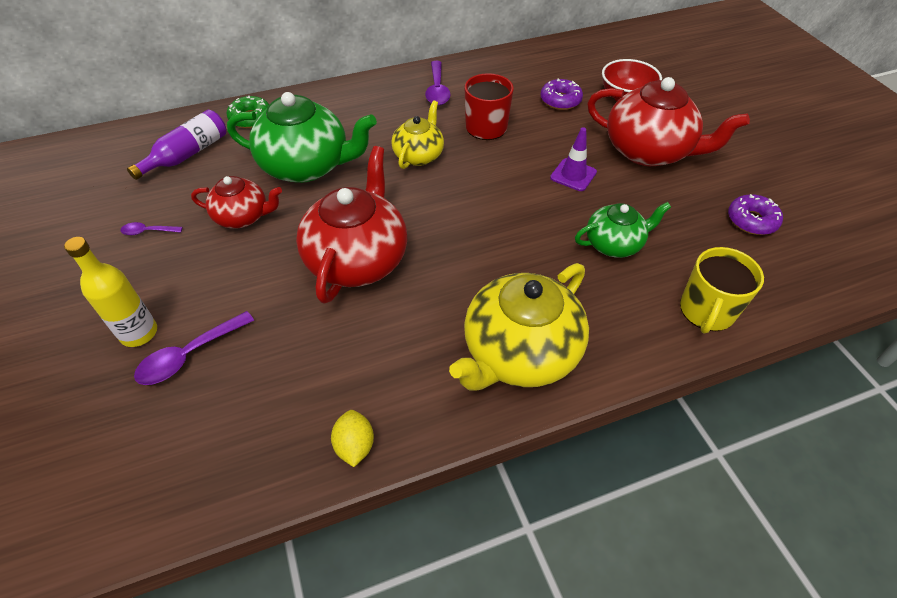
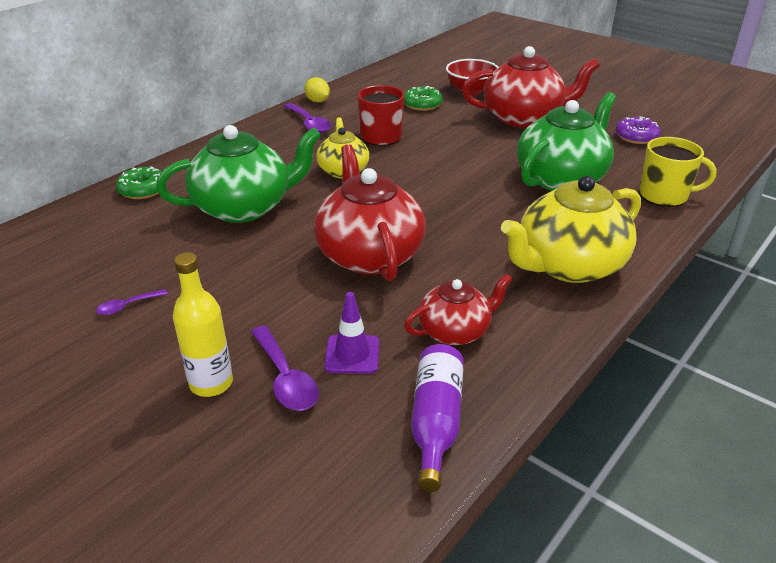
camera: 30 degrees left, 15 degrees down
purple bottle [127,110,226,180] -> purple bottle moved to [411,344,464,492]
purple spoon [134,311,254,385] -> purple spoon turned 45 degrees counterclockwise [251,325,319,411]
red teapot [191,176,282,228] -> red teapot moved to [404,273,513,345]
yellow lemon [331,410,374,467] -> yellow lemon moved to [304,77,330,102]
yellow teapot [449,263,589,391] -> yellow teapot turned 45 degrees clockwise [501,175,641,283]
purple donut [540,79,583,110] -> green donut [404,86,443,111]
purple traffic cone [550,128,597,191] -> purple traffic cone moved to [324,292,379,374]
green teapot [575,202,671,258] -> green teapot [517,92,616,191], size x1.74
yellow mug [680,247,764,333] -> yellow mug turned 75 degrees counterclockwise [639,137,717,207]

